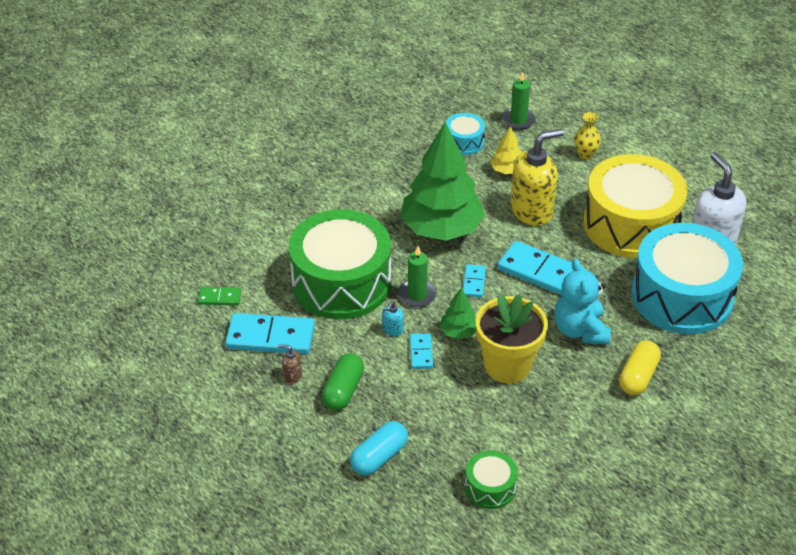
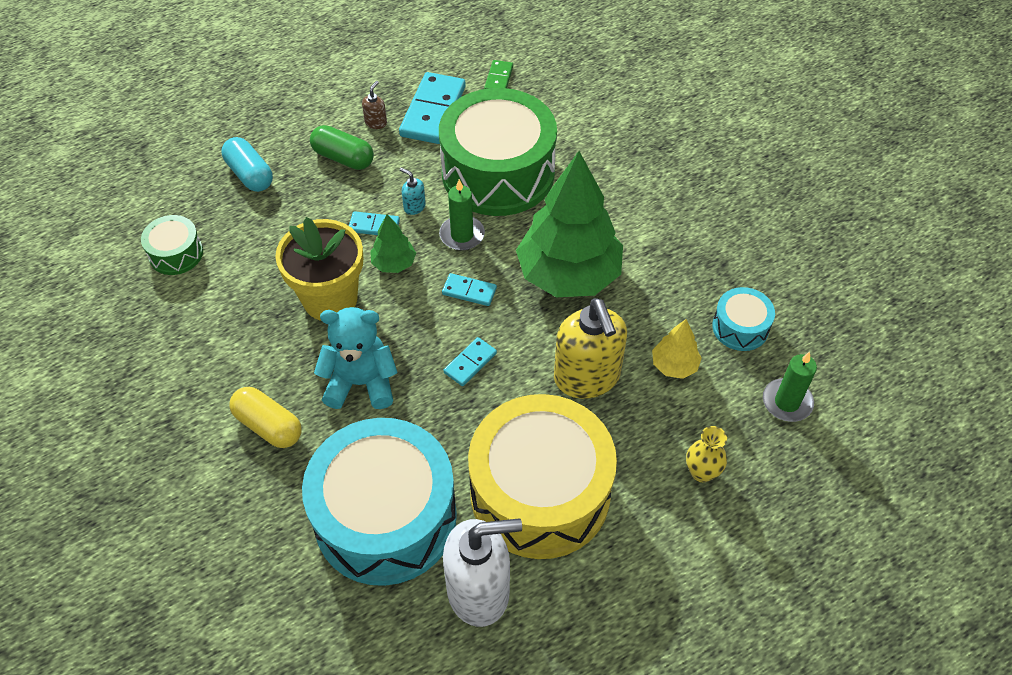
camera: 100 degrees right, 10 degrees up
turquoise domino [497,241,586,295] -> turquoise domino [444,337,497,386], size x0.51

